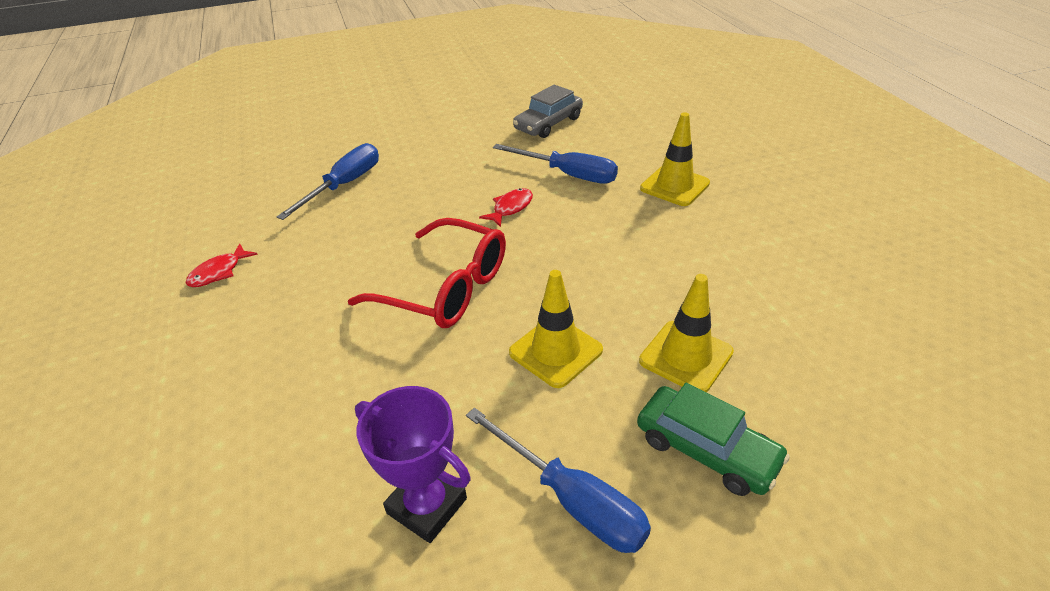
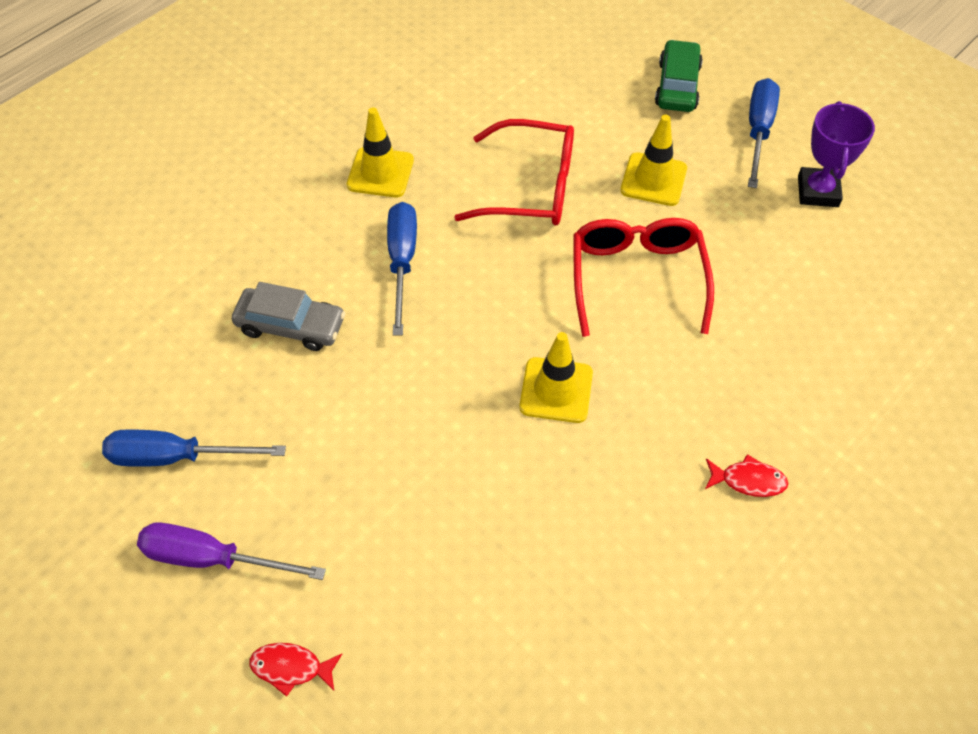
camera: 120 degrees left, 15 degrees up
blue screwdriver [277,143,379,220] -> blue screwdriver moved to [102,429,286,467]
red fish [479,188,533,227] -> red fish moved to [249,643,342,697]
yellow traffic cone [639,274,734,392] -> yellow traffic cone moved to [519,332,593,423]
none -> purple screwdriver [137,522,326,580]
none -> red glasses [454,119,574,226]

